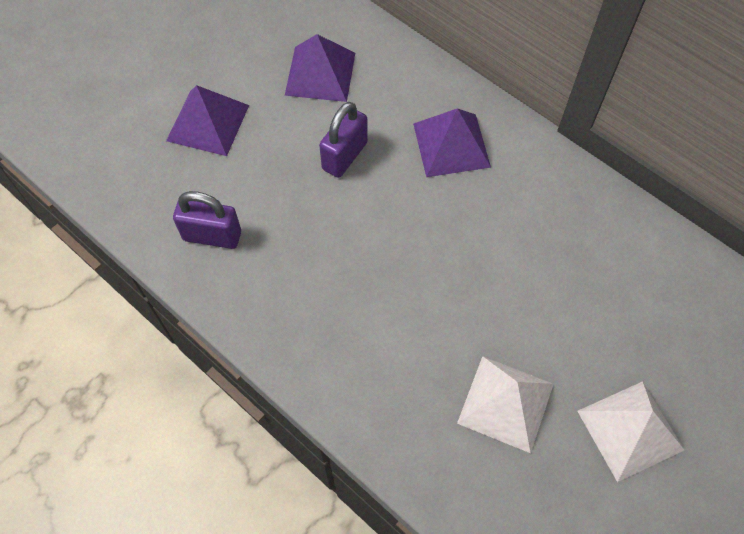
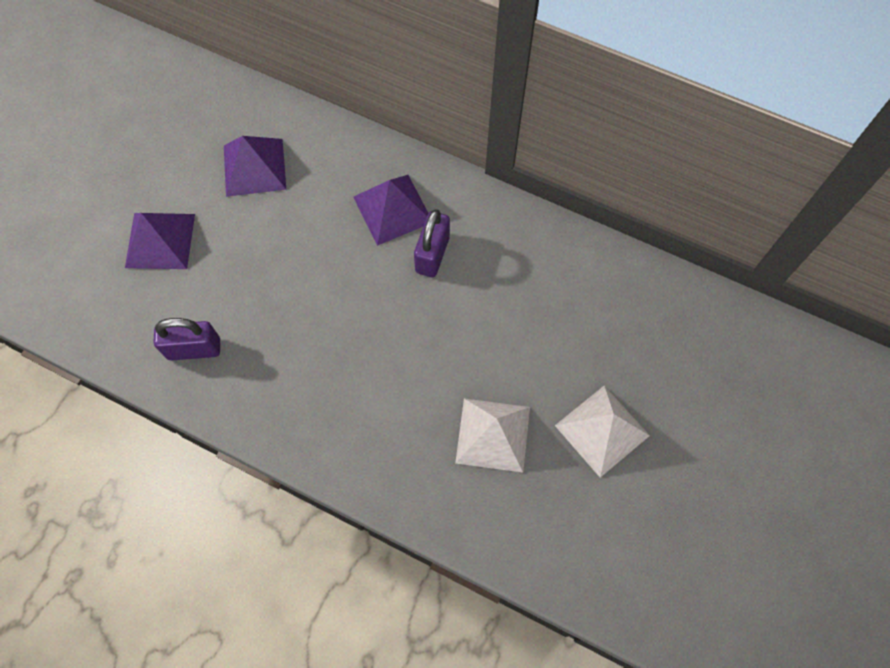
camera: 15 degrees left, 5 degrees up
purple padlock [319,102,368,178] -> purple padlock moved to [414,209,450,277]

